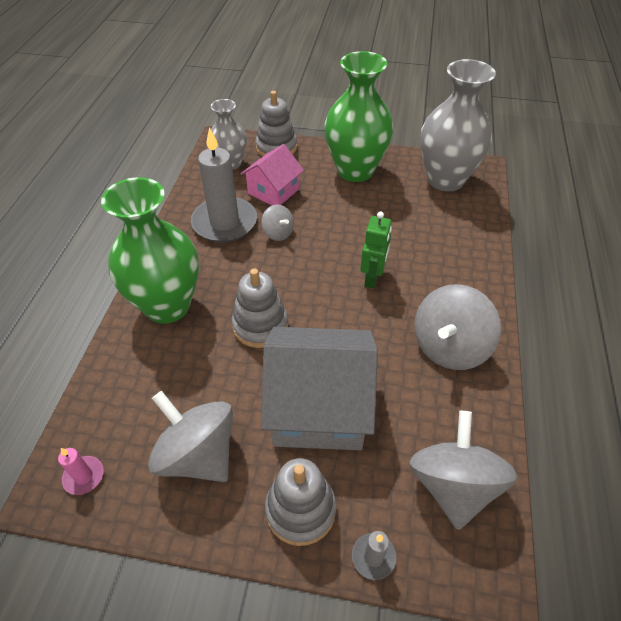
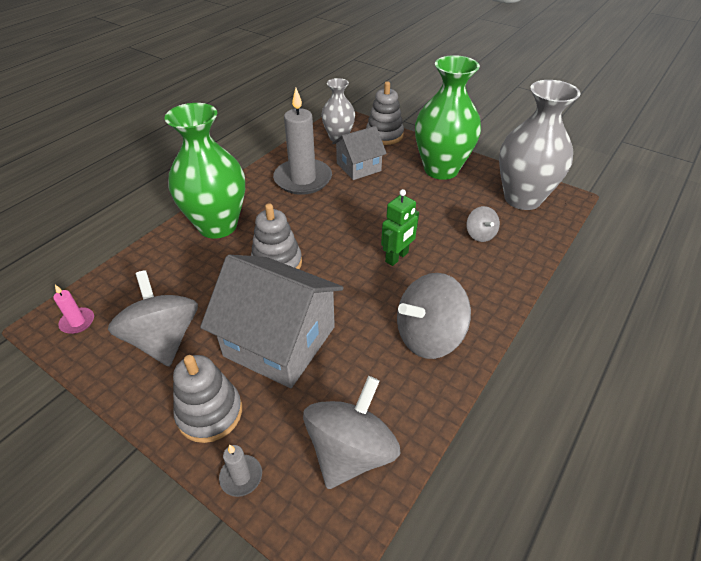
camera: 25 degrees right, 5 degrees down
pink house [241,144,304,205] -> grey house [332,126,387,180]
grey spinning top [261,204,294,241] -> grey spinning top moved to [466,206,500,242]

